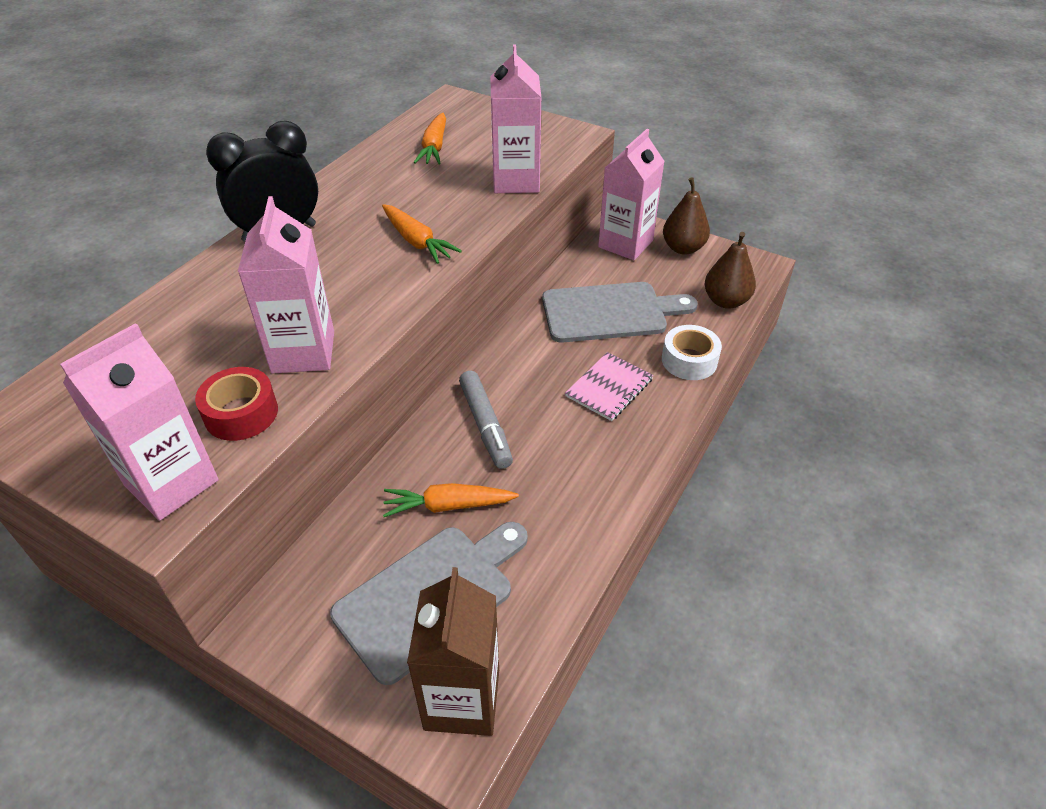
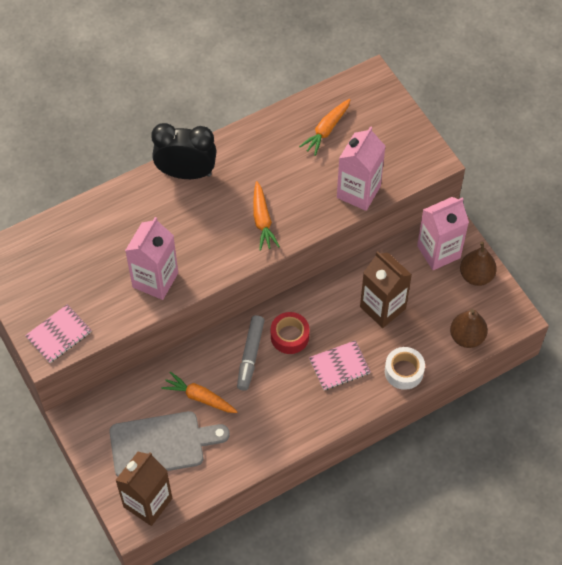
camera: 30 degrees right, 15 degrees up
pink carton [60,323,219,521] -> pink notebook [25,304,92,363]
red tape [195,367,278,441] -> red tape moved to [271,312,310,354]
grey cutting board [542,282,698,342] -> brown carton [360,251,412,328]

